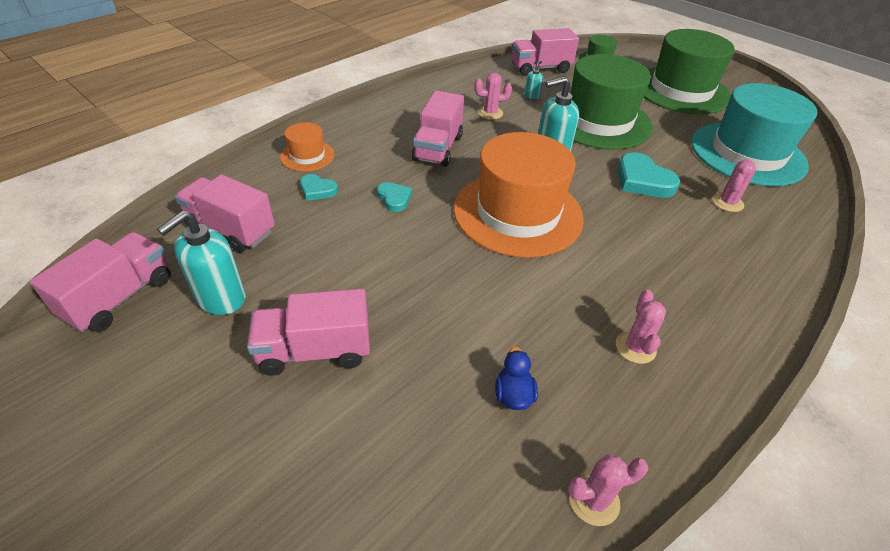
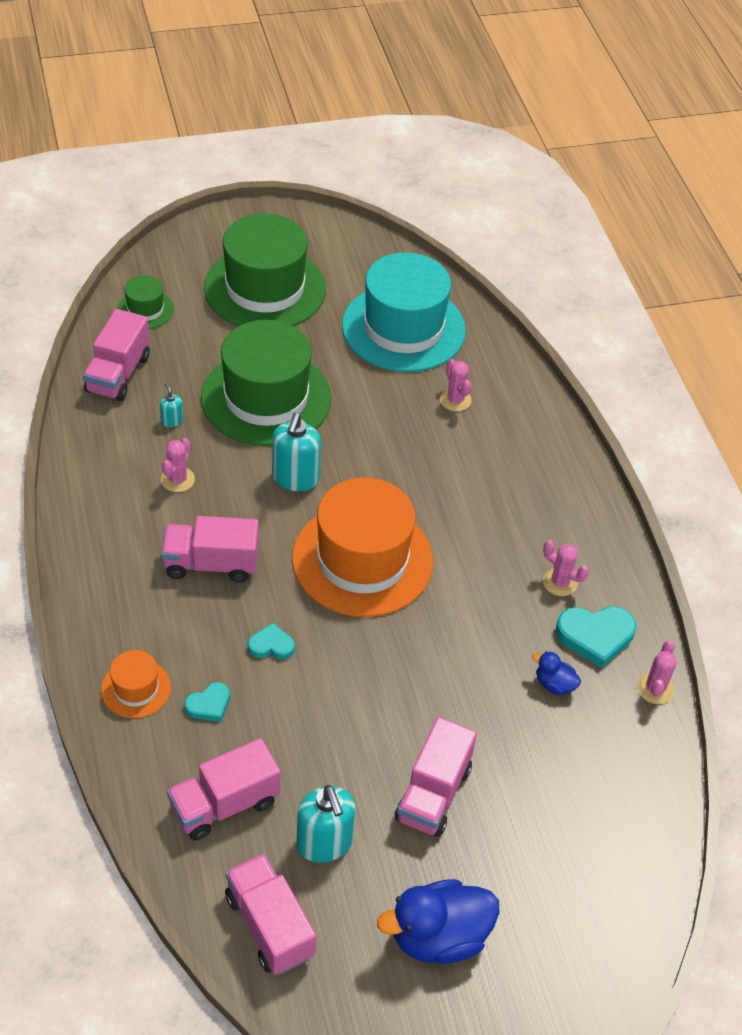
camera: 60 degrees left, 5 degrees up
pink truck [412,91,464,167] -> pink truck turned 135 degrees clockwise [161,516,259,583]
turquoise heart [617,152,680,198] -> turquoise heart moved to [556,606,636,668]
none -> blue duck [377,879,500,964]

